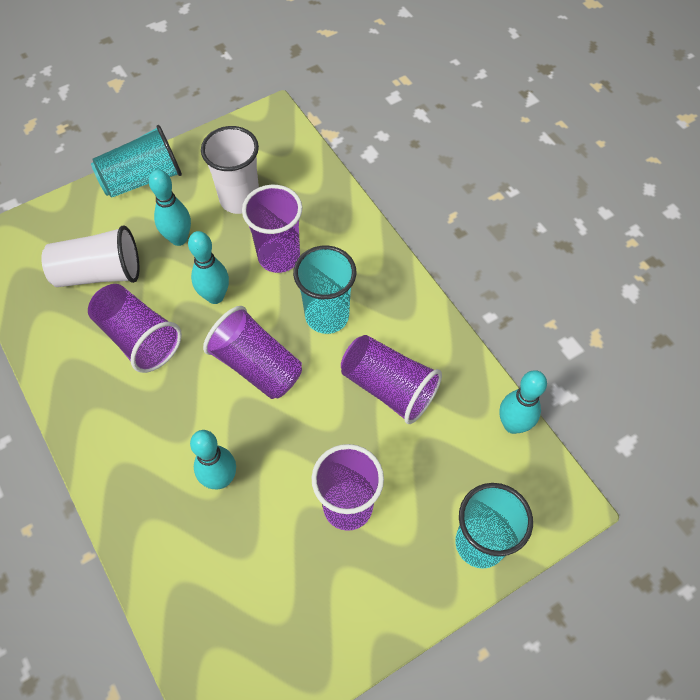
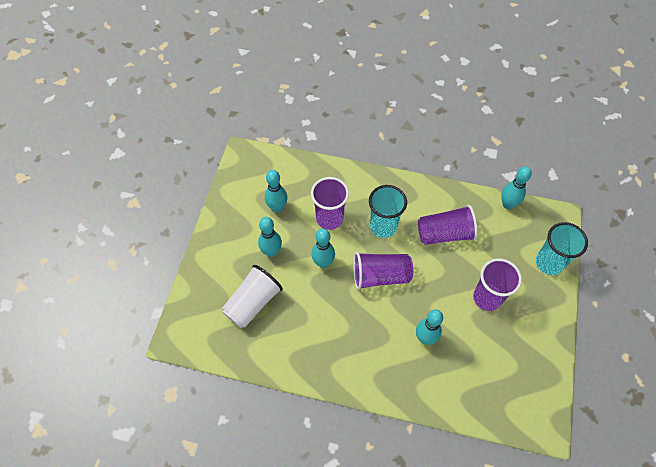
camera: 45 degrees left, 0 degrees up
purple cup [88,284,182,373] -> none
turquoise cup [91,125,182,198] -> none
white cup [201,126,259,214] -> turquoise bowling pin [265,170,287,213]

